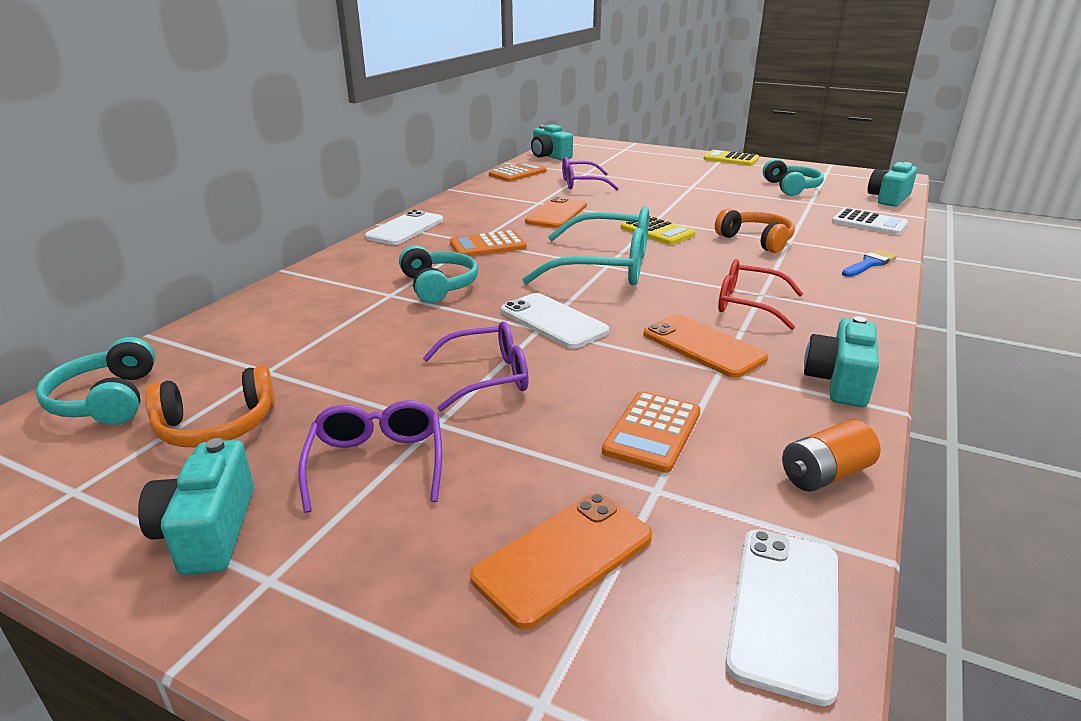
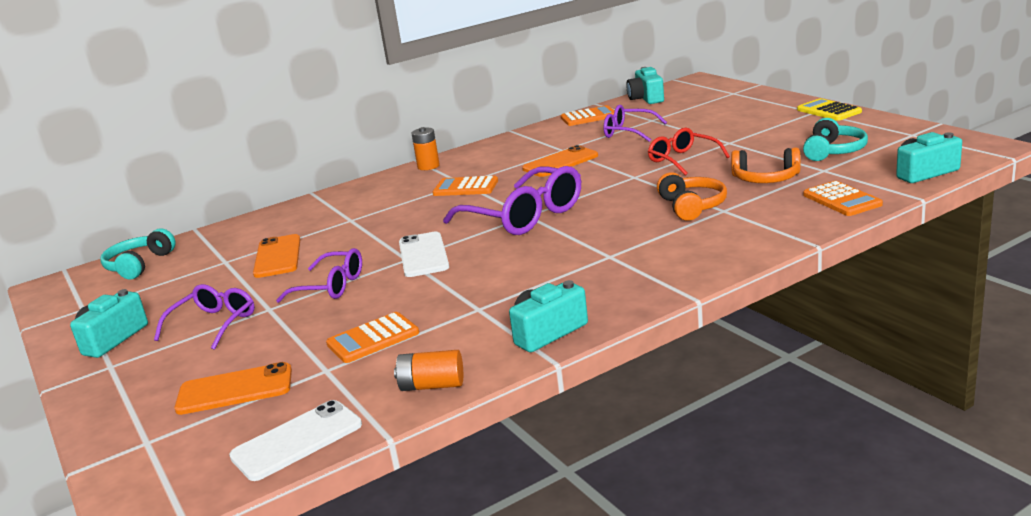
camera: 35 degrees right, 5 degrees down
orange headphones [145,365,275,448] -> orange headphones moved to [731,147,800,183]
white phone [365,210,443,245] -> orange battery [412,127,440,170]
turquoise headphones [399,245,478,303] -> none
turquoise glasses [522,206,649,286] -> purple glasses [443,166,581,235]
yellow calculator [621,216,695,245] -> none
orange phone [643,315,768,378] -> orange phone moved to [253,234,301,278]
red glasses [718,259,803,330] -> red glasses moved to [648,128,730,176]
white calculator [832,208,908,235] -> orange calculator [803,181,883,216]
blue brush [842,250,897,277] -> none

